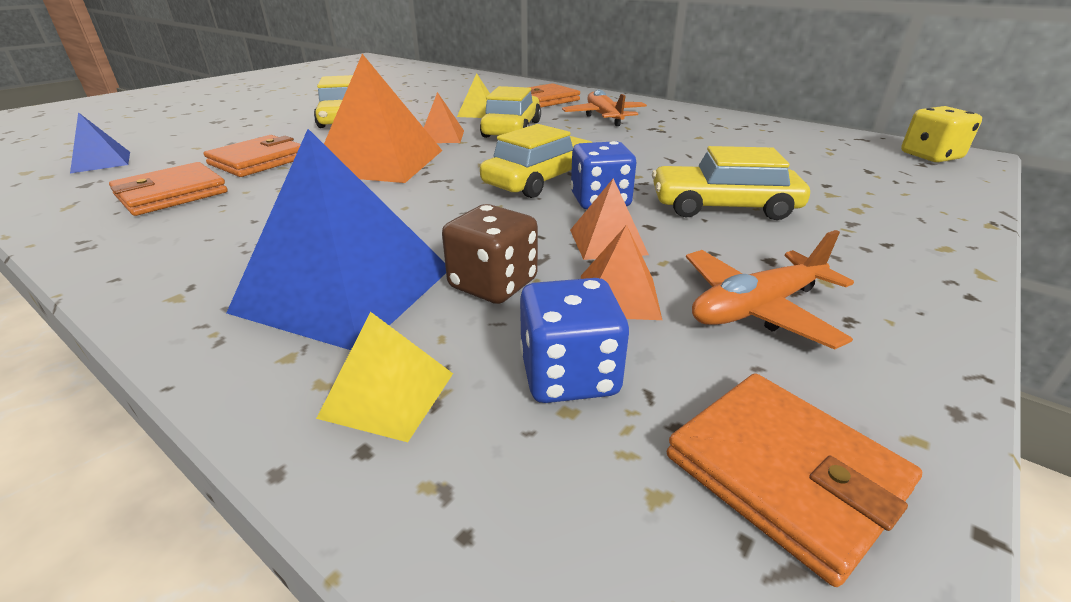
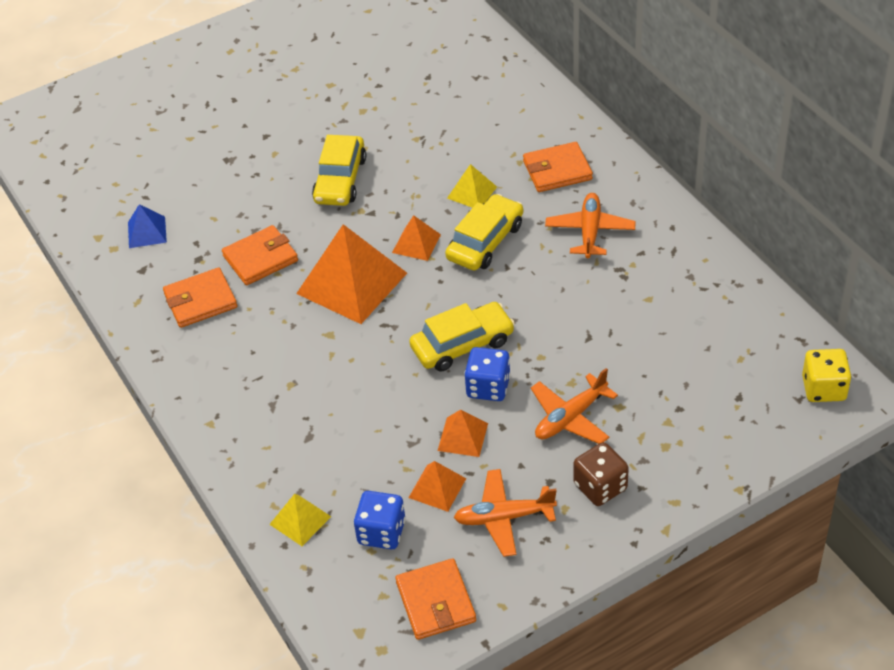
camera: 25 degrees right, 15 degrees up
blue pyramid [226,129,446,350] -> none
brown dice [442,204,538,304] -> brown dice moved to [573,442,629,506]
yellow car [652,146,810,220] -> orange plane [531,368,618,444]

